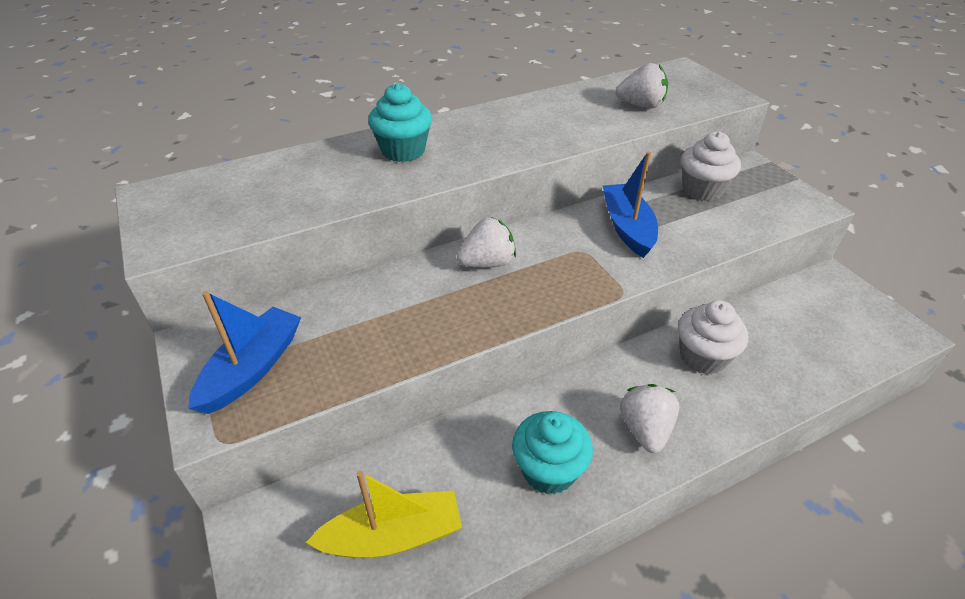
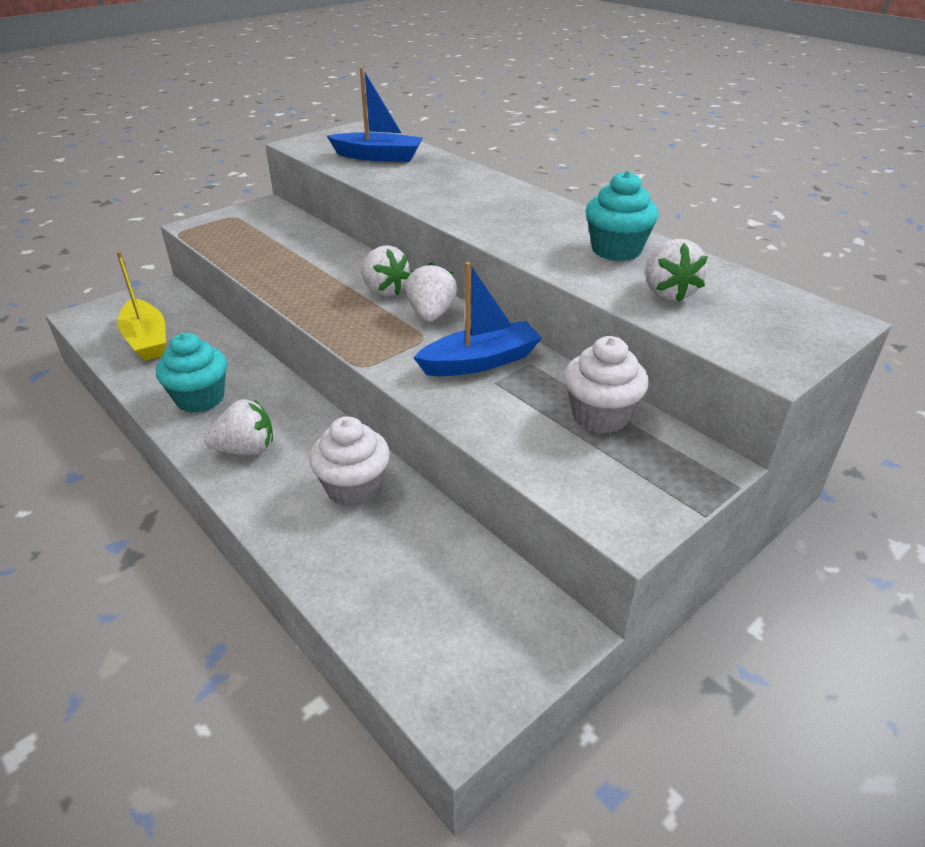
camera: 75 degrees right, 5 degrees down
blue boat [188,291,301,414] -> blue boat moved to [327,67,423,162]
turquoise cupcake [368,83,432,162] -> turquoise cupcake moved to [586,171,659,261]
none -> white strawberry [405,262,458,322]

